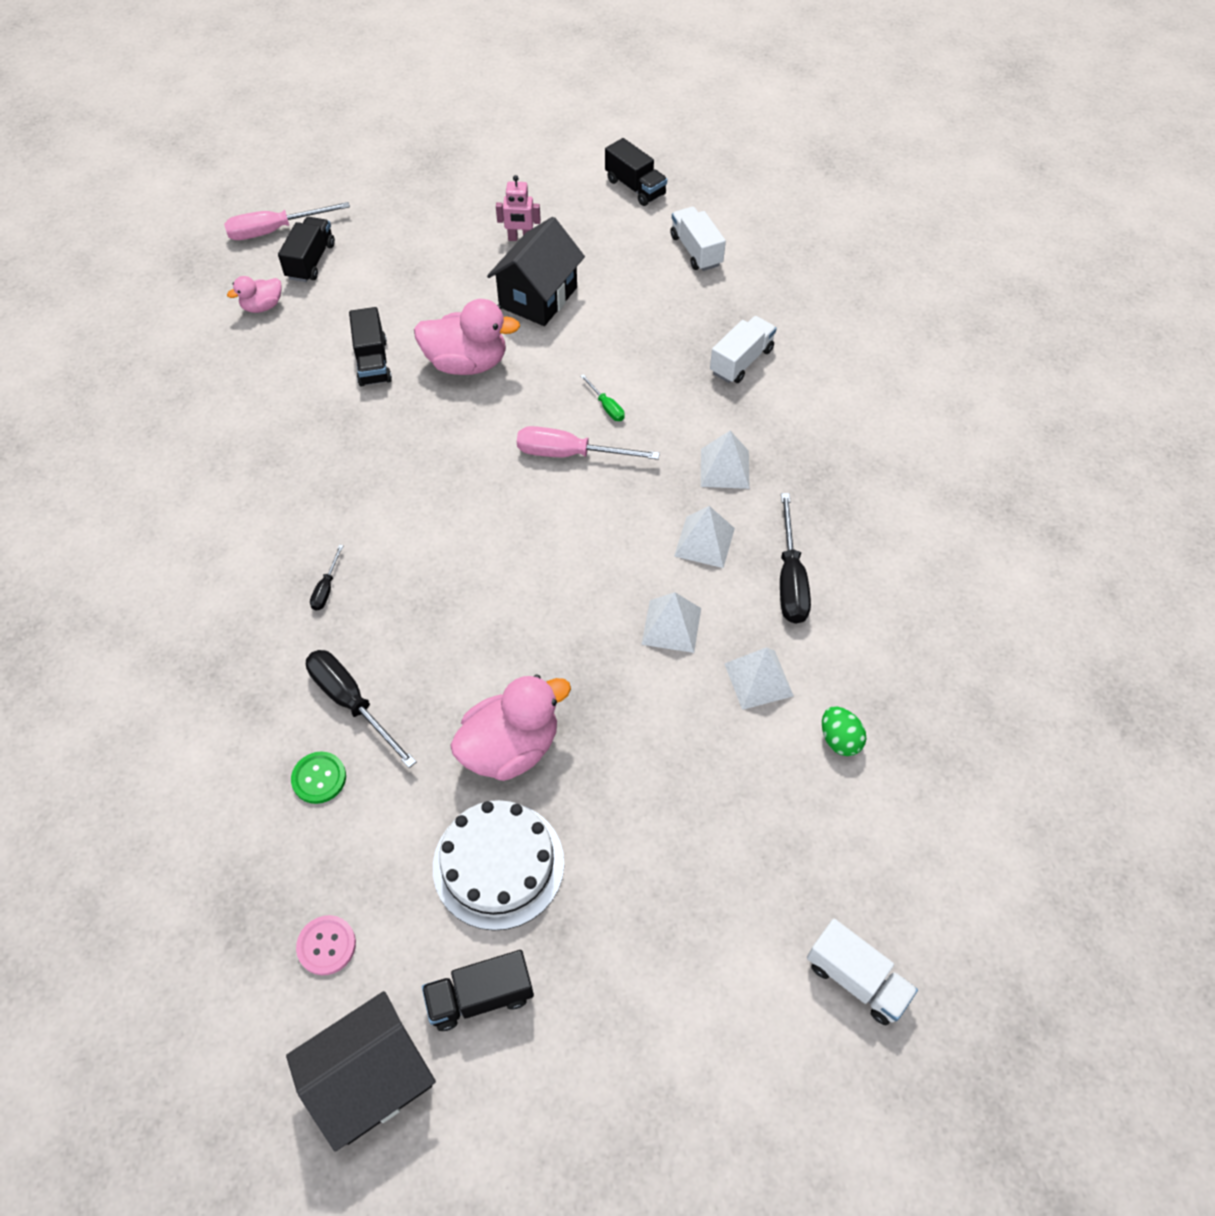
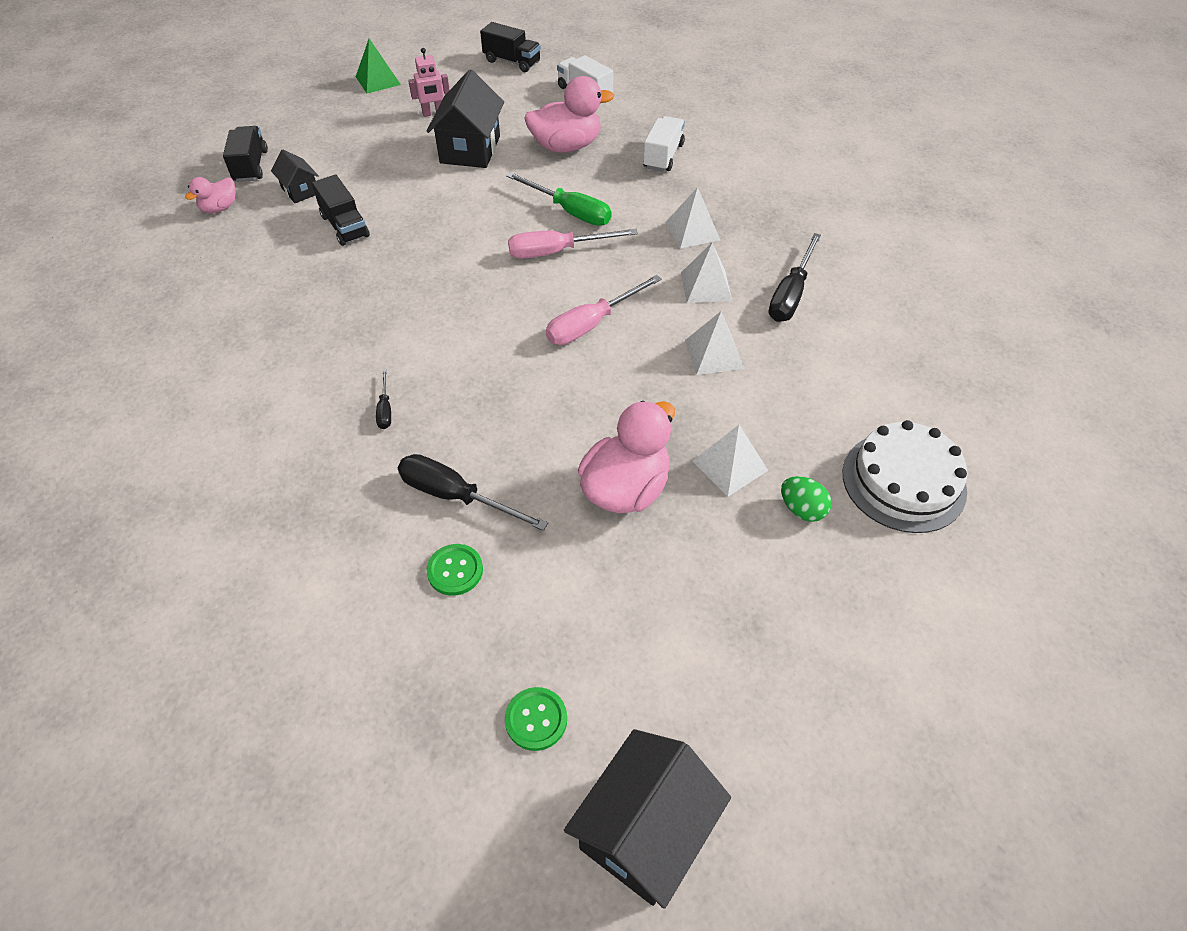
camera: 20 degrees left, 5 degrees down
pink screwdriver [224,202,350,240] -> pink screwdriver moved to [546,275,662,345]
pink button [296,915,356,975] -> green button [505,687,567,751]
pink duck [414,299,520,375] -> pink duck moved to [524,76,614,153]
black truck [422,950,534,1031] -> none
white cake [433,800,564,931] -> white cake moved to [843,420,967,533]
green screwdriver [580,374,625,421] -> green screwdriver [506,172,612,226], size x1.97
white pyramid [724,647,794,710] -> white pyramid moved to [692,425,769,497]
black screwdriver [780,493,811,624] -> black screwdriver turned 45 degrees clockwise [769,233,822,322]
white truck [807,919,918,1026] -> none
green egg [822,706,866,756] -> green egg moved to [781,476,832,522]
none -> black house [271,150,319,203]
none -> green pyramid [356,39,401,93]

